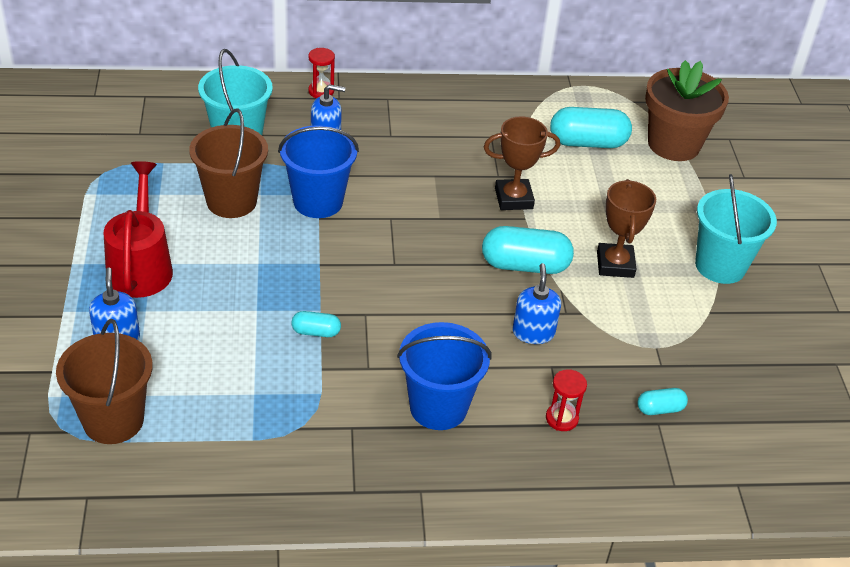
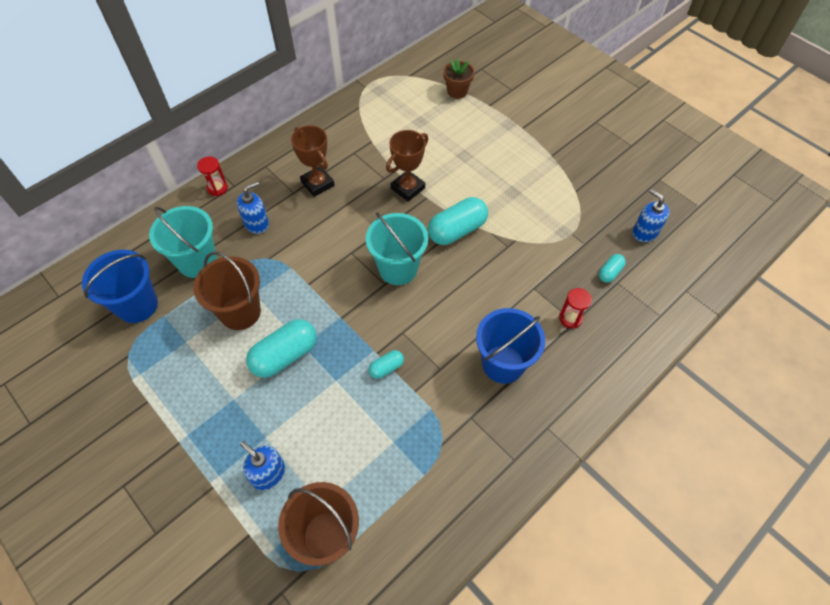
camera: 35 degrees left, 15 degrees up
red watering can [104,161,173,298] -> none
blue bucket [278,125,359,218] -> blue bucket moved to [82,250,158,323]
blue soap dispenser [512,263,561,344] -> blue soap dispenser moved to [632,189,670,242]
turquoise capsule [550,107,632,148] -> turquoise capsule moved to [246,319,317,378]
brown trophy [597,179,656,278] -> brown trophy moved to [291,125,335,197]
brown flower pot [645,60,729,161] -> brown flower pot [443,58,474,99], size x0.54
turquoise bucket [695,174,777,284] -> turquoise bucket moved to [366,212,428,285]

